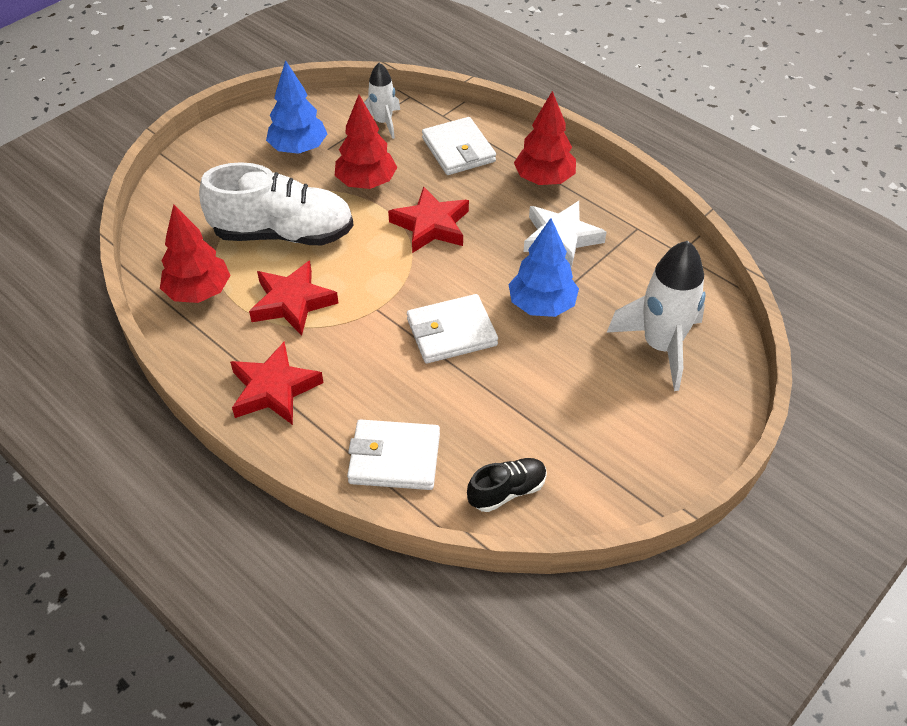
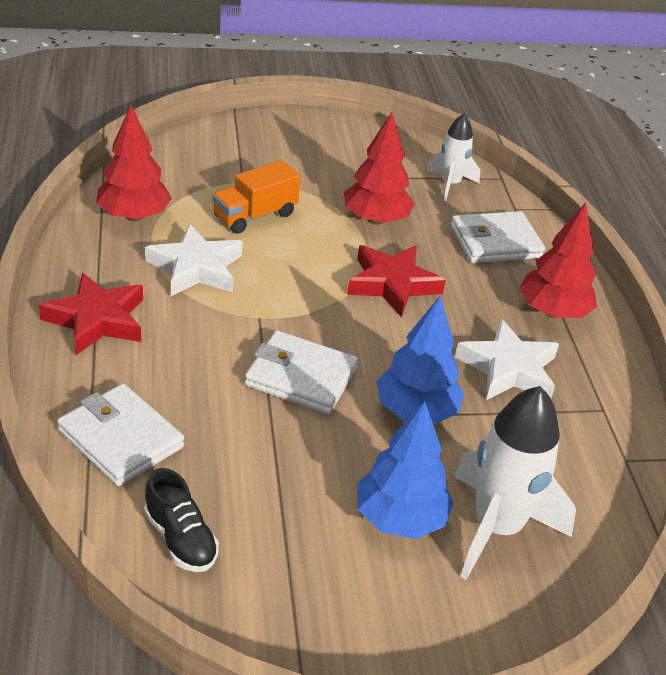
camera: 35 degrees right, 10 degrees down
white shoe [199,162,354,245] -> orange truck [212,160,301,234]
red star [249,261,338,336] -> white star [145,224,243,296]
blue tree [266,60,327,154] -> blue tree moved to [357,401,454,539]
white wallet [422,117,496,175] -> white wallet turned 60 degrees clockwise [451,211,545,263]
black shoe [467,458,547,512] -> black shoe turned 45 degrees clockwise [144,468,219,572]

